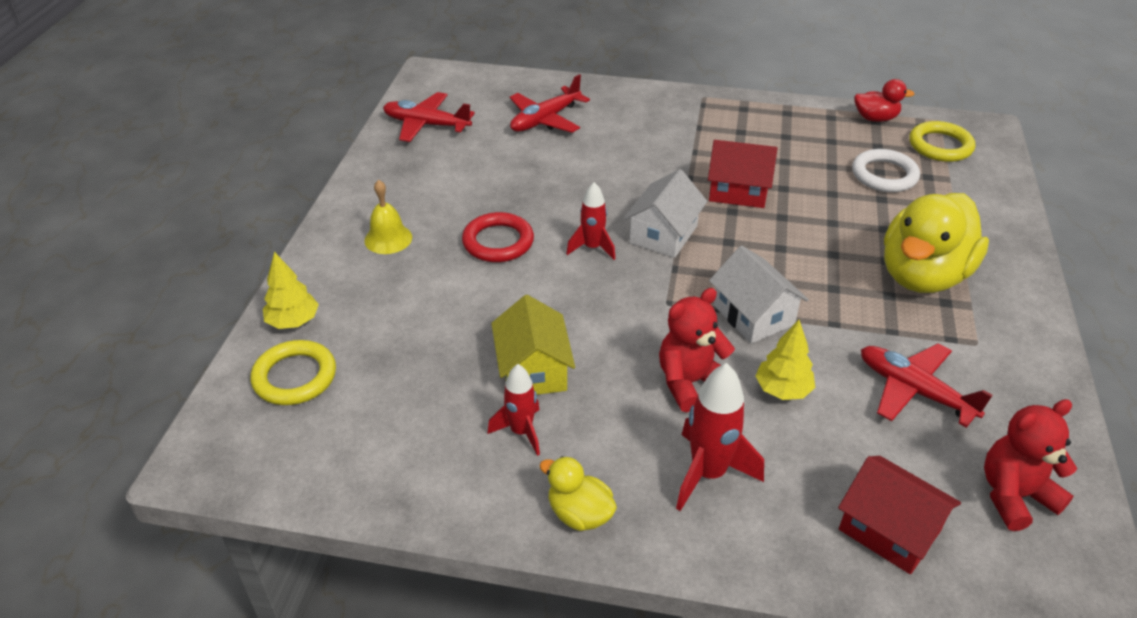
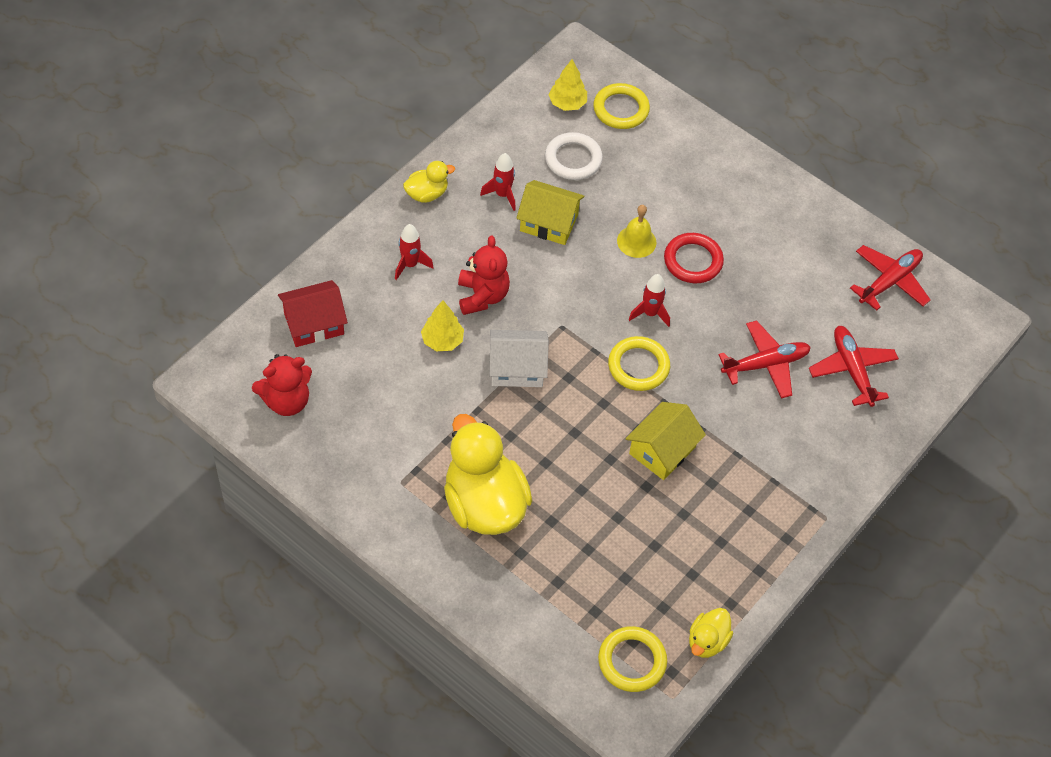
camera: 115 degrees right, 15 degrees up
yellow tree [263,252,319,329] -> yellow tree moved to [548,59,587,111]
yellow bell [364,180,412,254] -> yellow bell moved to [617,205,656,258]
white house [624,169,707,258] -> yellow ring [608,336,670,391]
red rocket [676,363,764,511] -> red rocket [395,224,434,280], size x0.64
red house [708,140,777,208] -> yellow house [625,402,706,480]
white ring [852,149,920,192] -> white ring moved to [545,132,603,180]
red duck [854,79,915,122] -> yellow duck [689,608,733,658]
red plane [861,344,993,428] -> red plane moved to [718,321,811,399]
red teddy bear [984,399,1077,531] -> red teddy bear turned 60 degrees clockwise [252,354,312,416]

